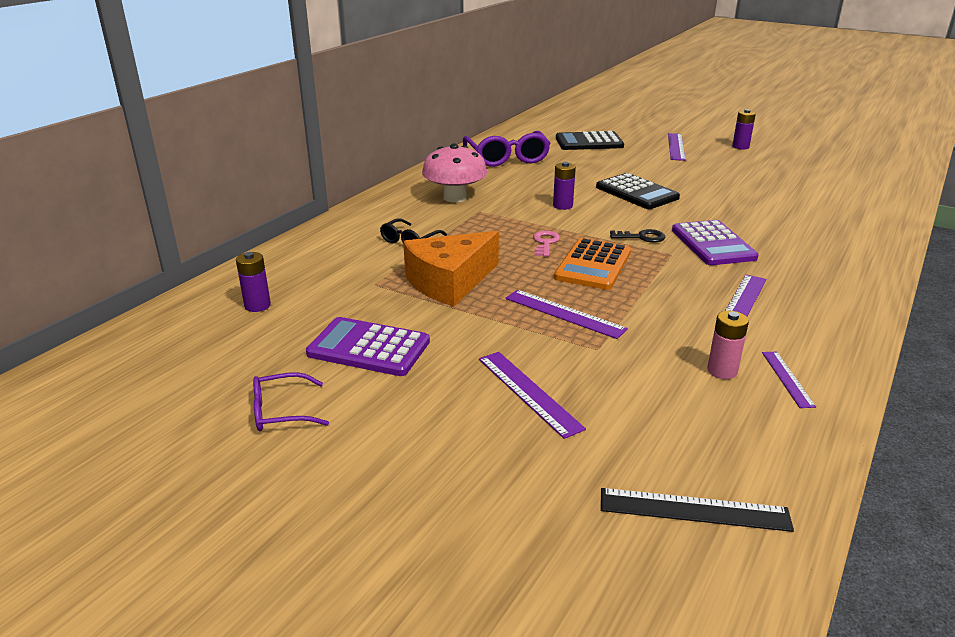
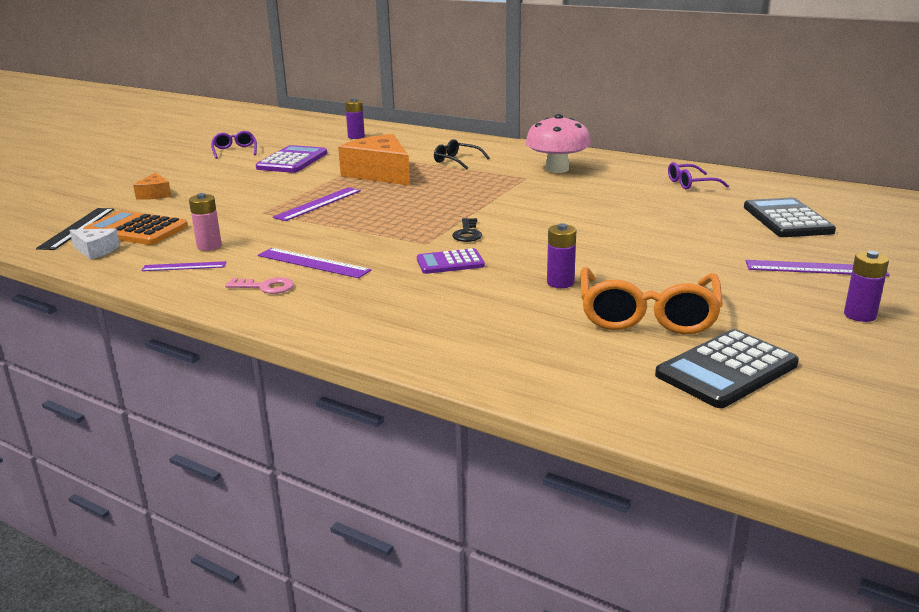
camera: 90 degrees right, 5 degrees down
purple glasses [463,131,550,167] -> purple glasses [668,162,729,190], size x0.53
purple ruler [479,352,586,439] -> none
pink key [533,231,560,257] -> pink key moved to [225,277,294,294]
purple battery [553,162,576,210] -> purple battery moved to [547,223,576,288]
orange calculator [554,238,631,290] -> orange calculator moved to [83,210,188,245]
black calculator [596,173,680,209] -> black calculator moved to [655,329,799,408]
purple calculator [672,220,759,265] -> purple calculator [417,248,485,274], size x0.64
none -> white cheese [69,228,120,260]
none -> orange cheese [133,172,171,200]
none -> orange glasses [580,267,723,334]

